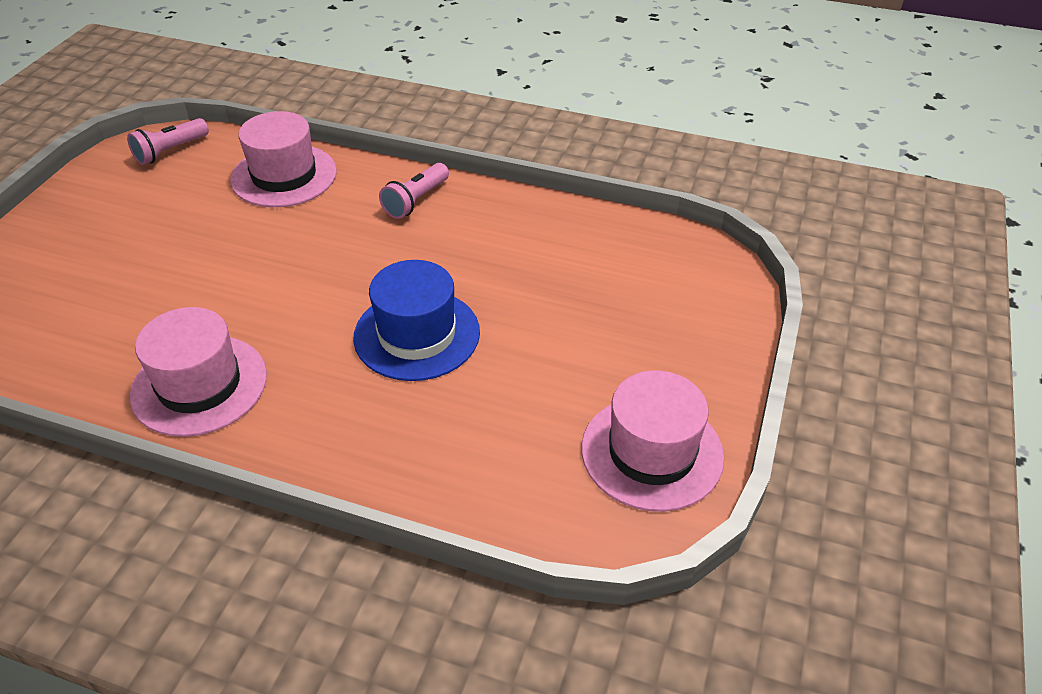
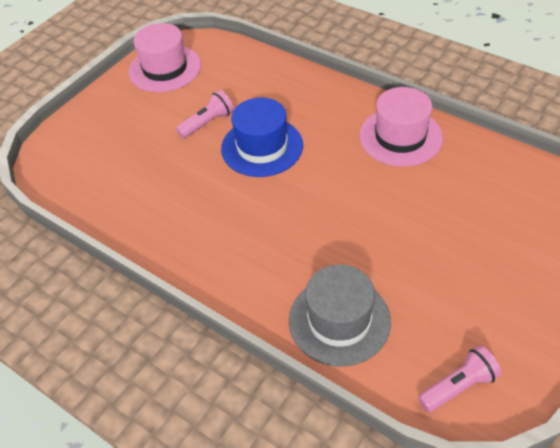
camera: 160 degrees left, 5 degrees up
pink hat [231,111,337,207] -> grey hat [289,264,391,367]
pink flashlight [379,163,449,219] -> pink flashlight moved to [176,90,234,138]

